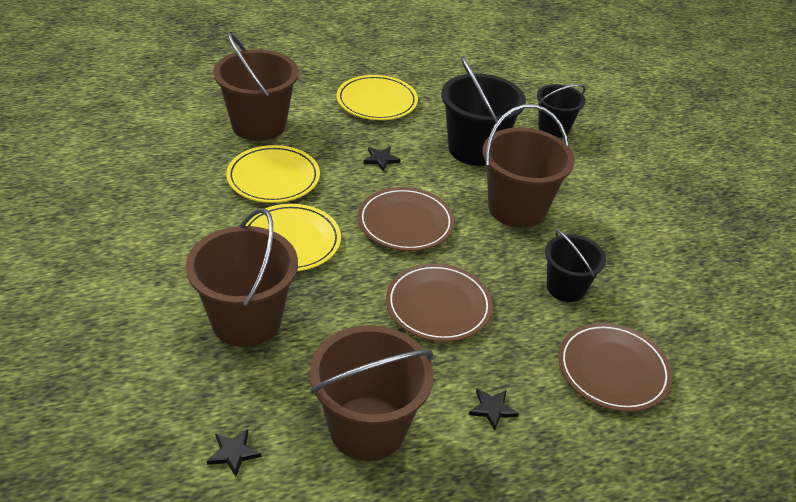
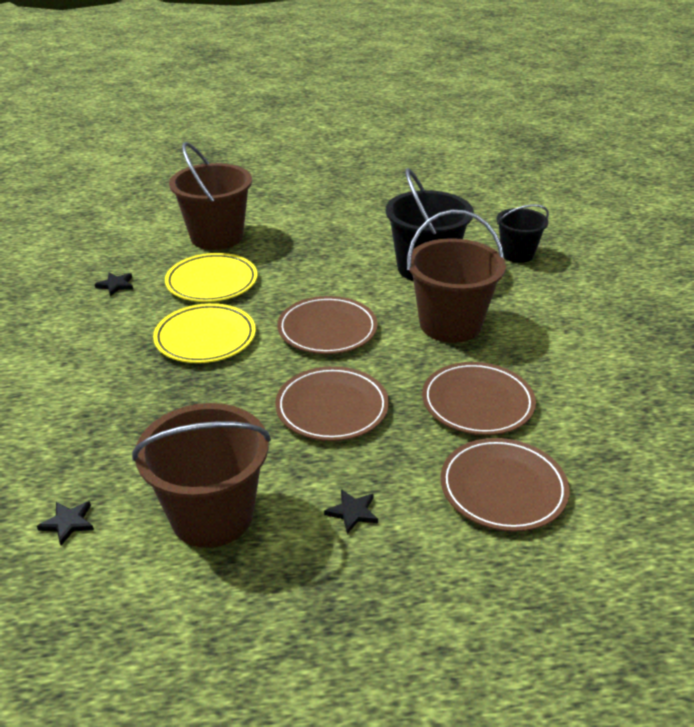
camera: 15 degrees right, 5 degrees down
brown bucket [185,208,298,347] -> none
yellow plate [337,75,418,120] -> none
black star [364,147,401,172] -> black star moved to [95,273,133,296]
black bucket [545,230,606,302] -> brown plate [422,362,536,435]

